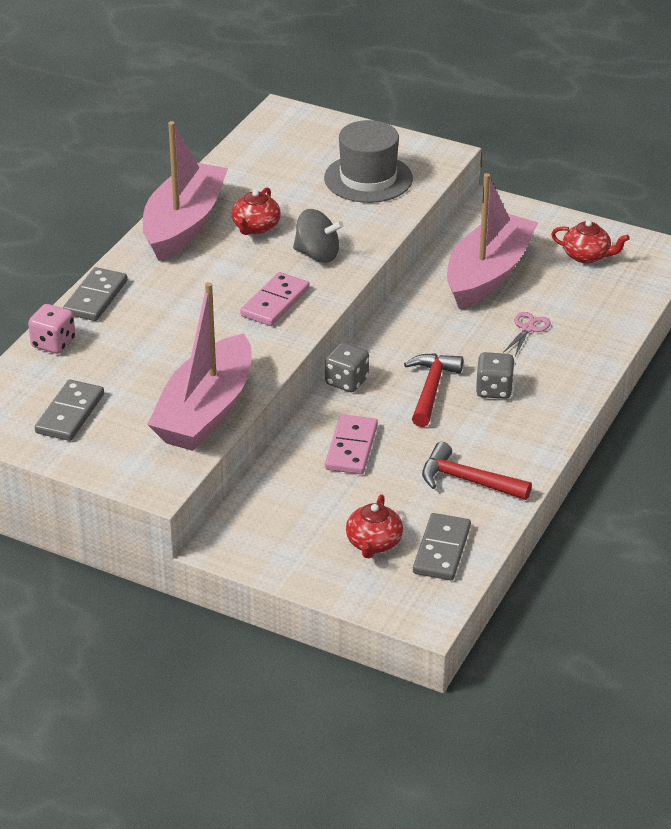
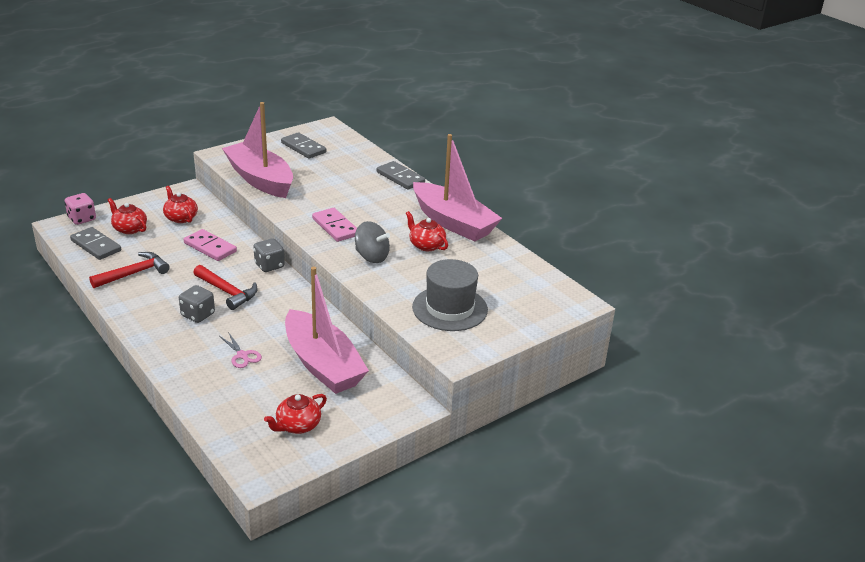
camera: 115 degrees right, 5 degrees down
pink dice [28,304,75,354] -> pink dice moved to [65,193,96,225]
grey spinning top [293,209,344,263] -> grey spinning top turned 105 degrees counterclockwise [355,221,390,263]
none -> red teapot [163,186,198,223]

